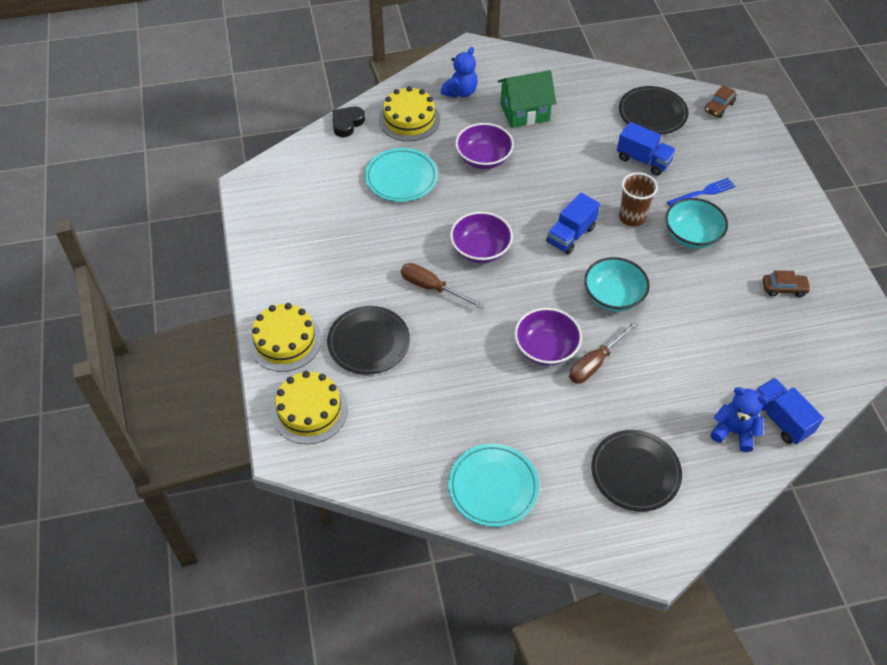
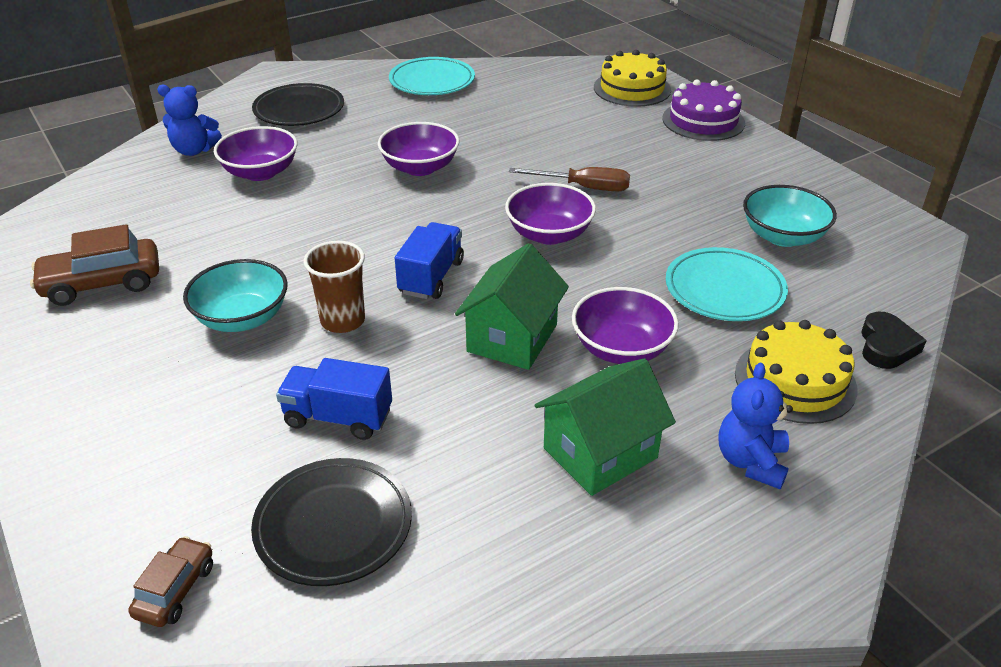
camera: 160 degrees right, 15 degrees down
yellow cake [249,303,322,372] -> purple cake [662,80,745,141]
black plate [327,306,410,375] -> none
brown screwdriver [569,321,639,383] -> none
turquoise bowl [584,257,650,312] -> turquoise bowl moved to [743,185,837,247]
blue fork [667,178,735,206] -> none
blue truck [755,378,824,444] -> none
brown car [763,270,811,297] -> brown car [30,224,159,306], size x1.73
none -> purple bowl [214,126,298,181]
none -> green house [455,243,569,370]

